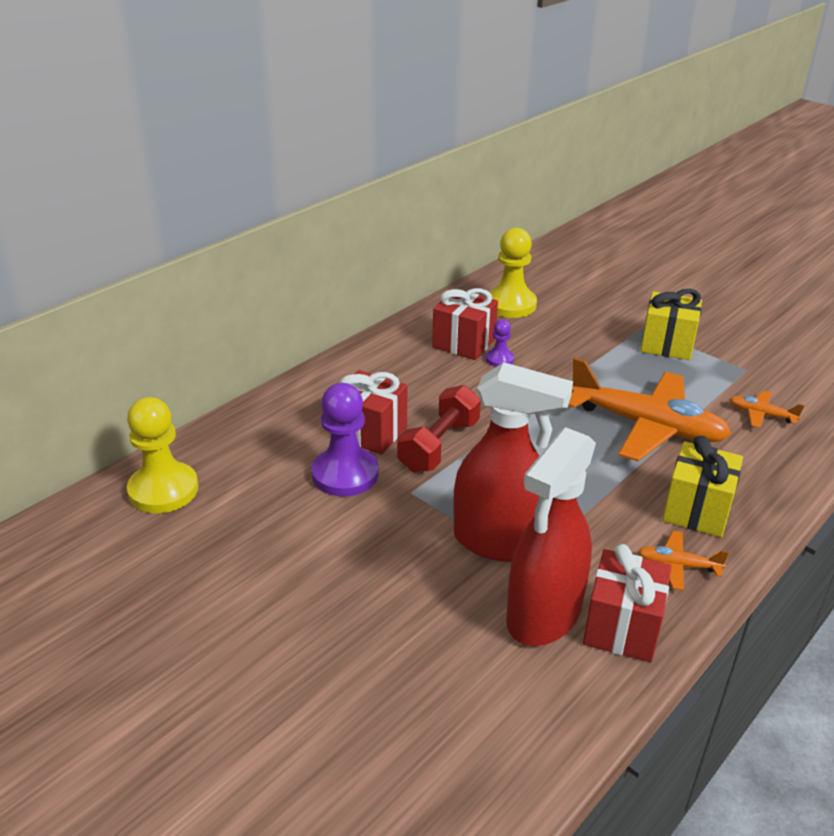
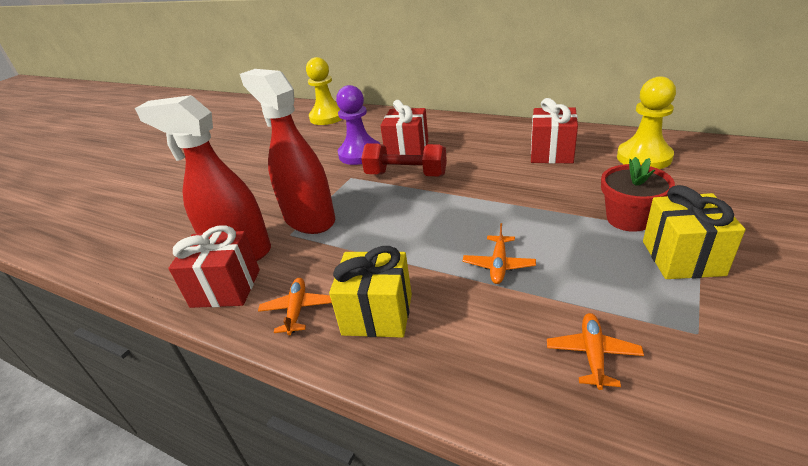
camera: 80 degrees right, 0 degrees up
red spray bottle [453,362,573,562] -> red spray bottle turned 135 degrees clockwise [240,69,335,234]
purple pawn [486,319,514,367] -> none
orange plane [568,357,731,462] -> orange plane [463,223,536,284], size x0.43
none -> red flower pot [601,157,675,232]

